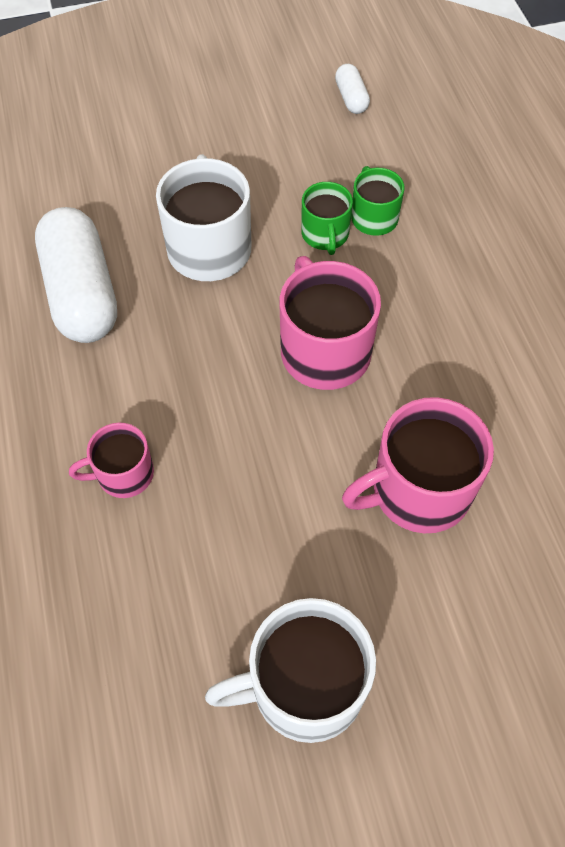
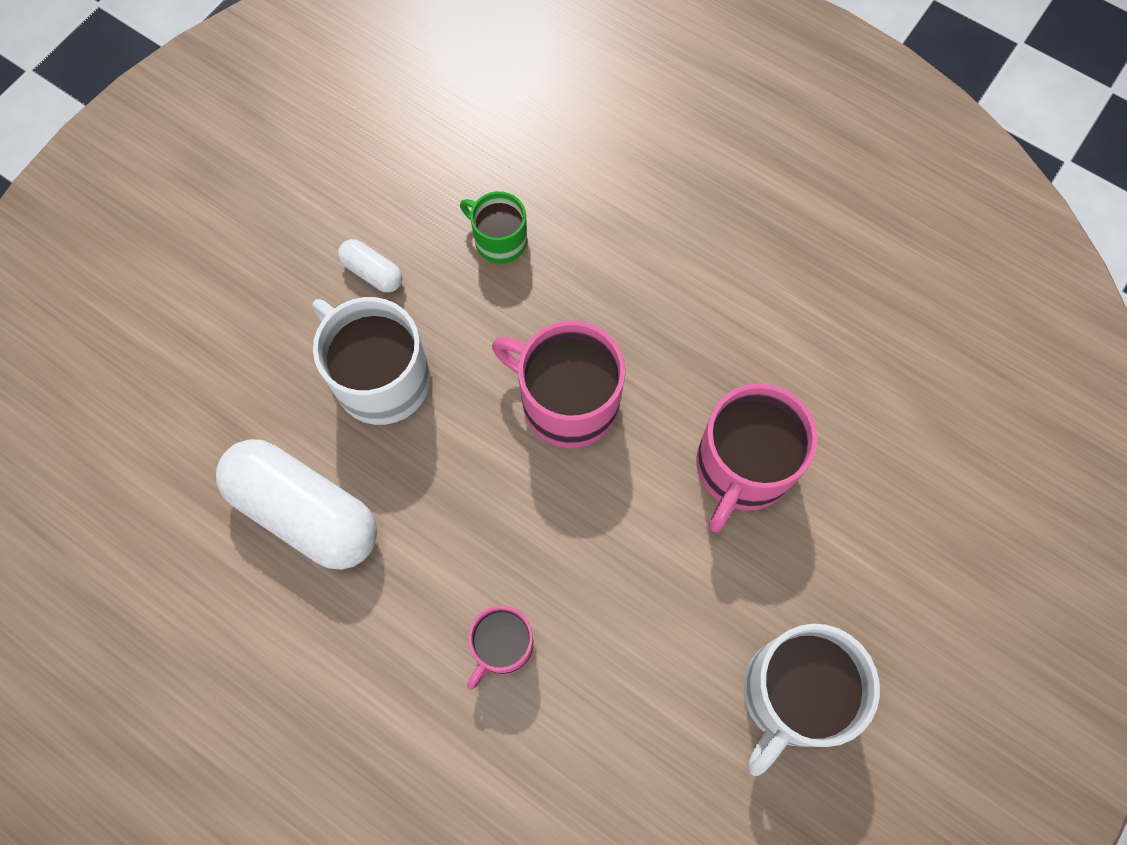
camera: 40 degrees left, 10 degrees up
green mug [301,182,353,255] -> none
white capsule [335,64,370,114] -> white capsule moved to [338,239,402,293]

